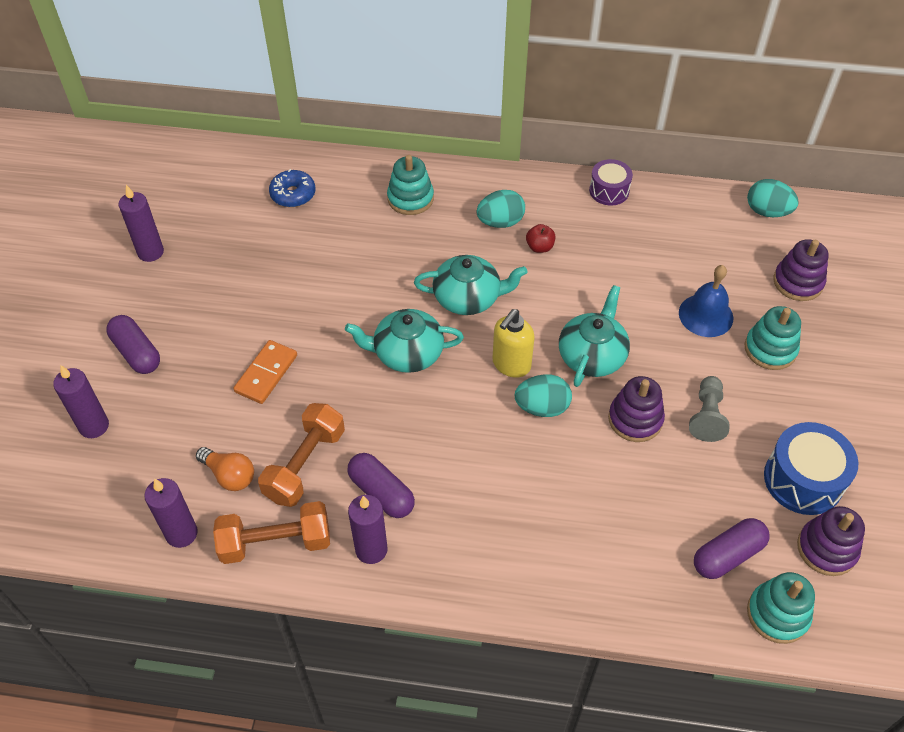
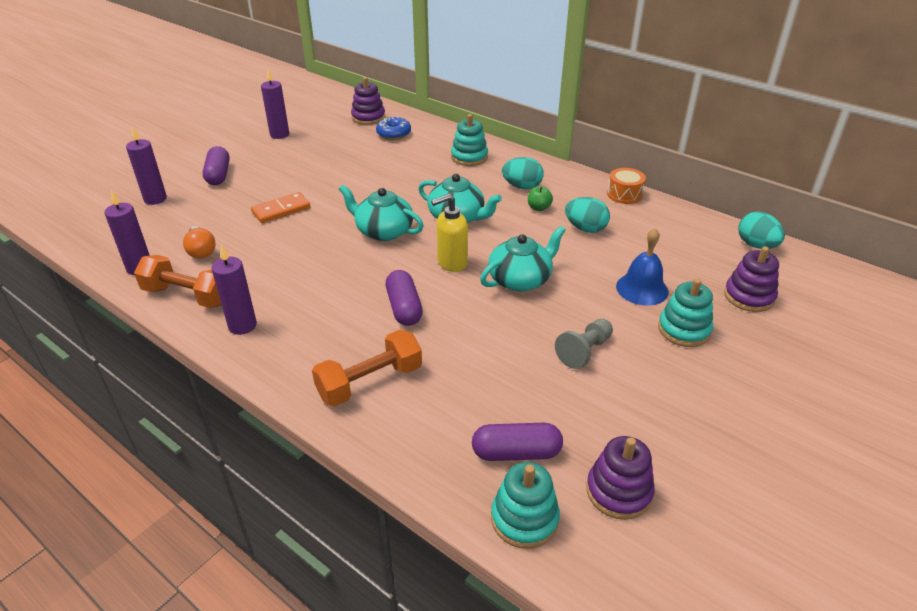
camera: 30 degrees right, 15 degrees down
orange dumbbell [258,403,345,507] -> orange dumbbell moved to [312,330,422,406]
purple capsule [347,453,415,518] -> purple capsule moved to [385,270,423,326]
turquoise egg [515,374,572,417] -> turquoise egg moved to [565,197,610,233]
red apple [526,224,556,253] -> green apple [528,186,553,211]
purple drum [589,159,633,206] -> orange drum [607,168,646,204]
purple stacking toy [608,376,665,442] -> purple stacking toy moved to [351,77,385,125]
blue drum [764,422,858,515] -> none

